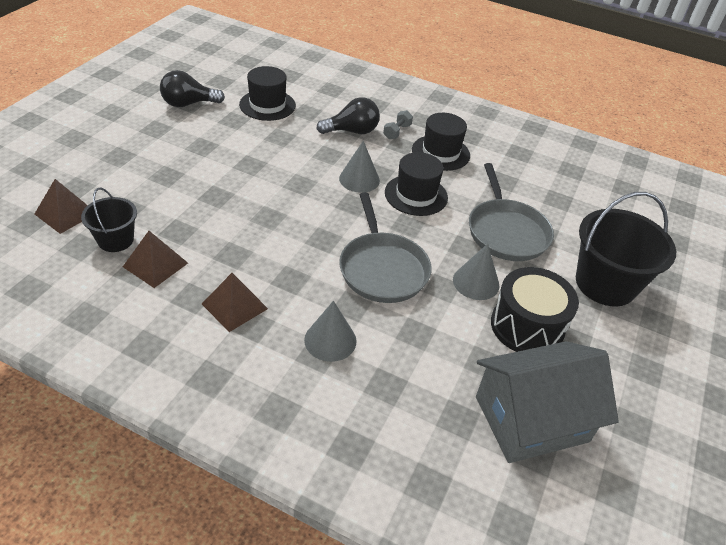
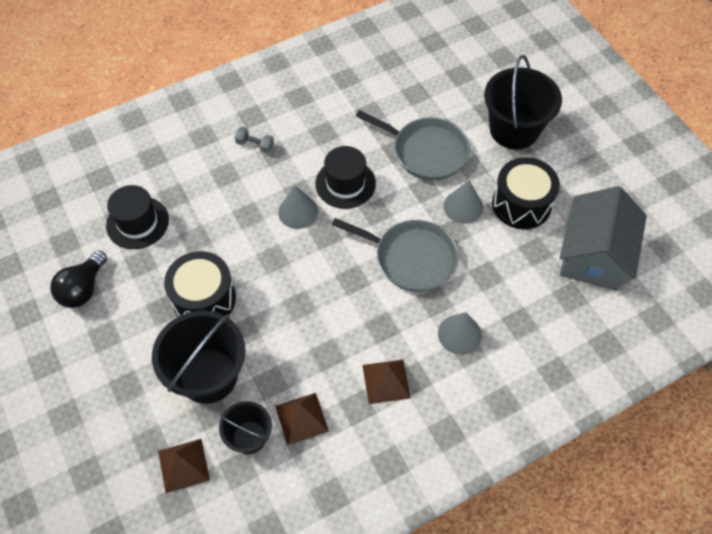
camera: 50 degrees left, 15 degrees up
black light bulb [316,97,380,134] -> none
grey dumbbell [383,110,413,139] -> grey dumbbell turned 45 degrees counterclockwise [235,127,274,153]
black hat [412,113,470,171] -> none
none -> black bucket [152,310,246,404]
none -> black drum [164,251,236,317]

